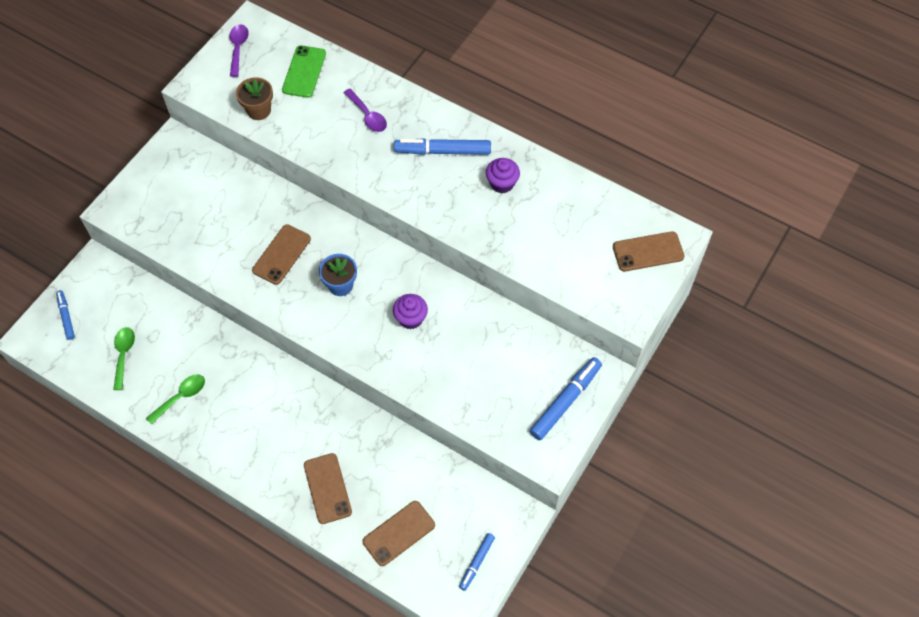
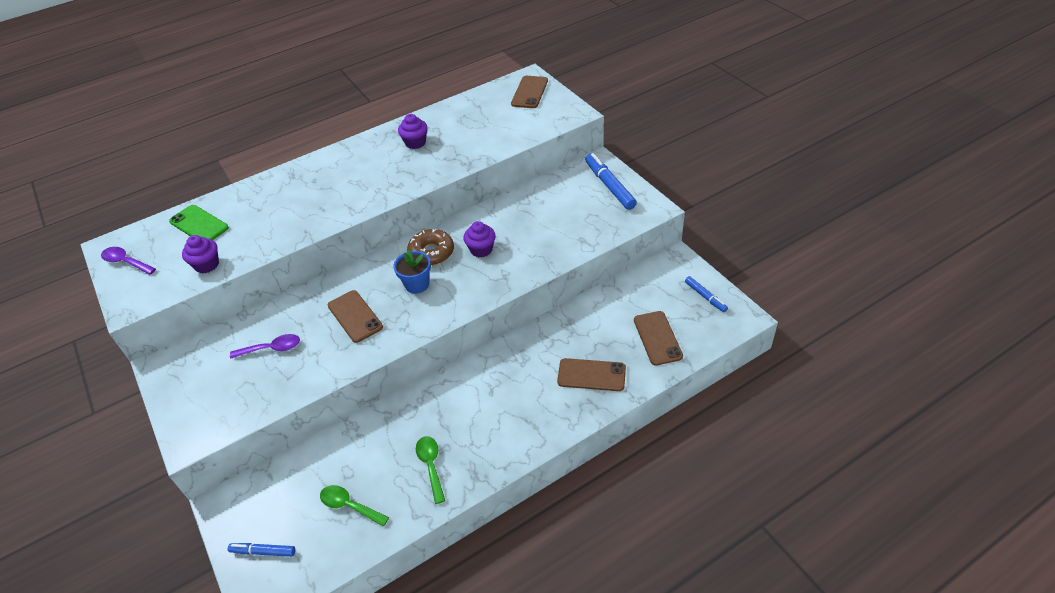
camera: 60 degrees left, 15 degrees down
brown flower pot [236,77,273,120] -> purple cupcake [182,235,219,273]
purple spoon [344,89,387,132] -> purple spoon moved to [230,334,300,359]
blue marker [394,138,491,155] -> none
none -> brown donut [407,229,454,265]

